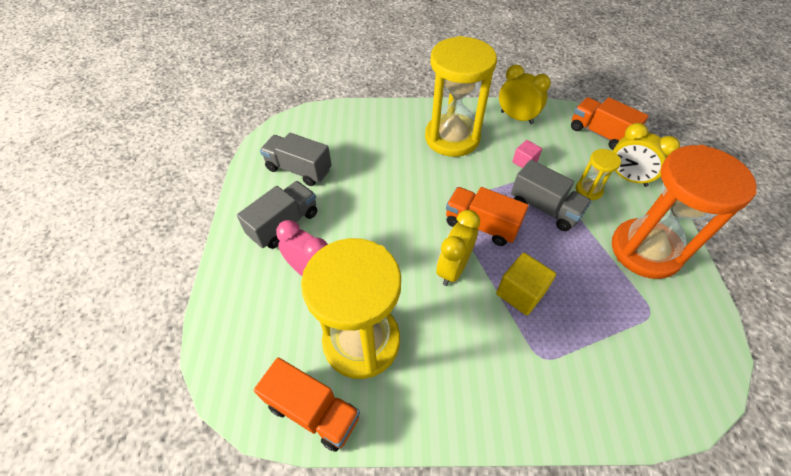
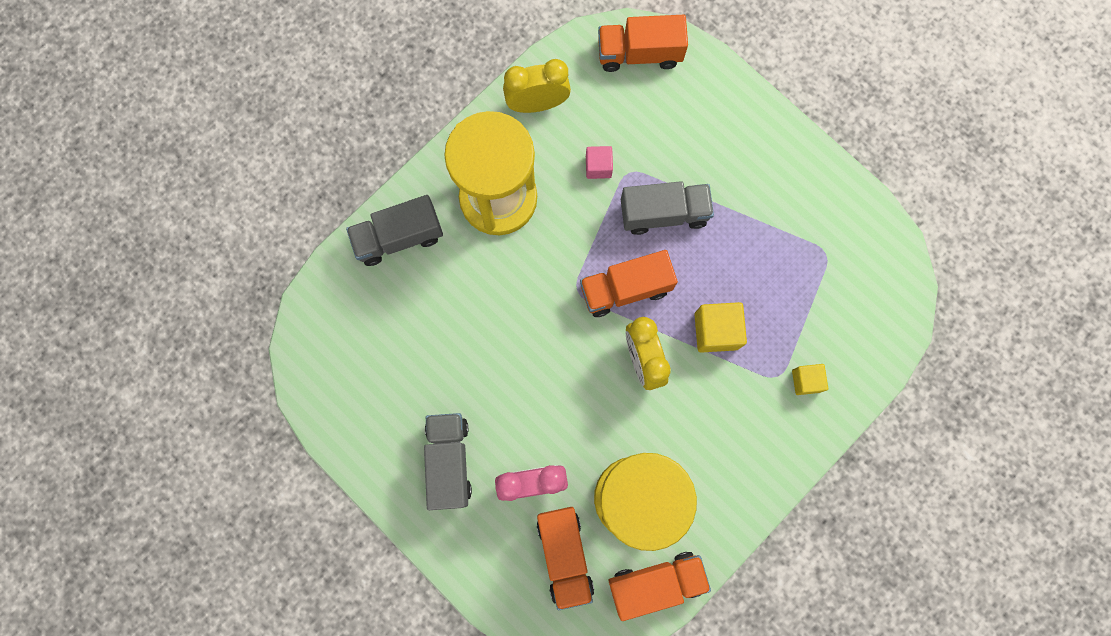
camera: 45 degrees left, 25 degrees up
grey truck [260,133,331,186] -> grey truck moved to [346,195,443,266]
yellow hourglass [576,149,621,200] -> none
orange hourglass [612,145,757,279] -> none
yellow clock [613,123,680,187] -> none
none -> orange truck [537,507,594,610]
none -> yellow cube [792,364,828,395]

